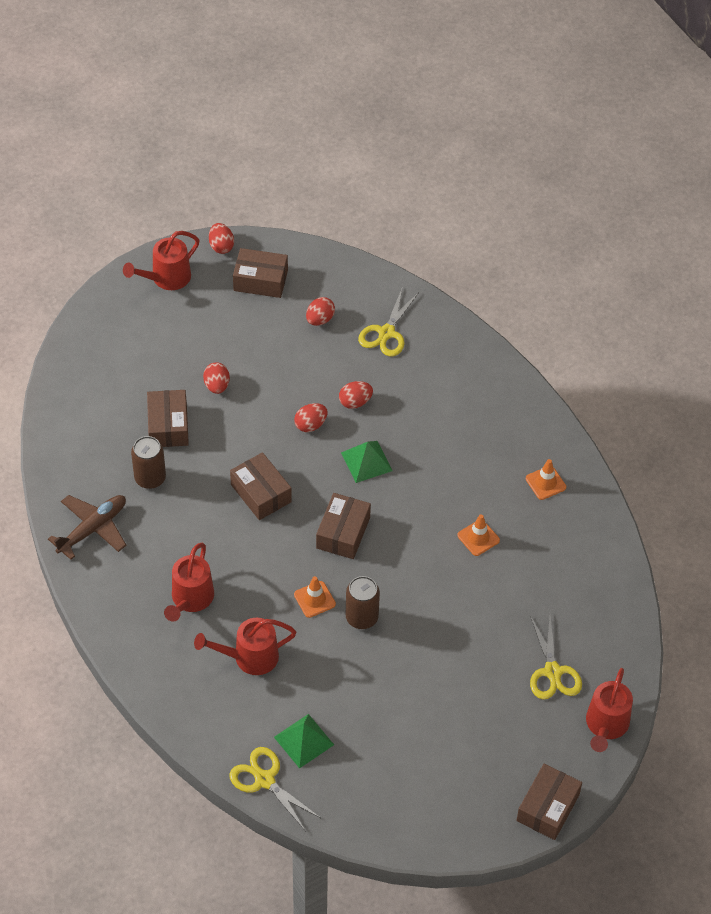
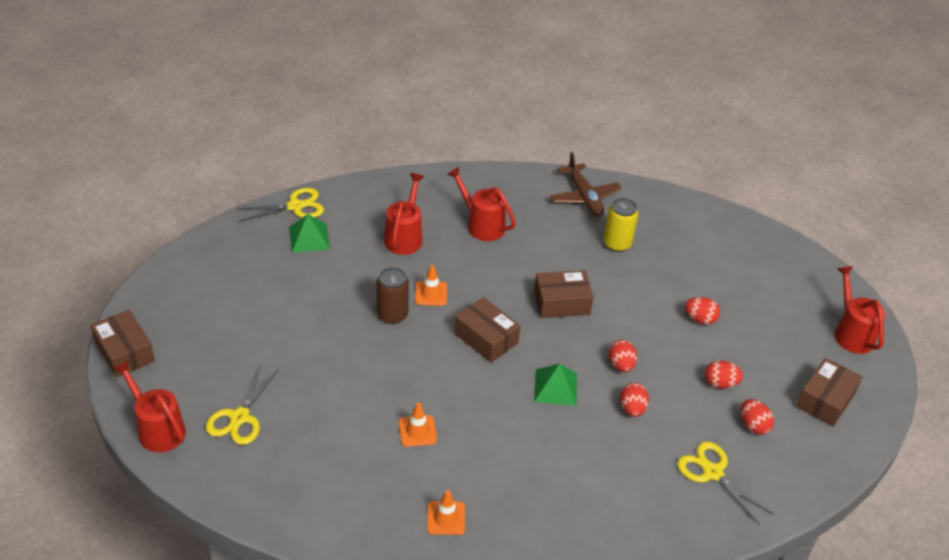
camera: 115 degrees right, 10 degrees down
brown can [131,436,166,489] -> yellow can [603,198,639,252]
brown box [147,390,189,447] -> none
red egg [209,223,234,254] -> red egg moved to [705,360,743,389]
yellow scissors [530,615,582,699] -> yellow scissors turned 90 degrees counterclockwise [206,364,279,445]

